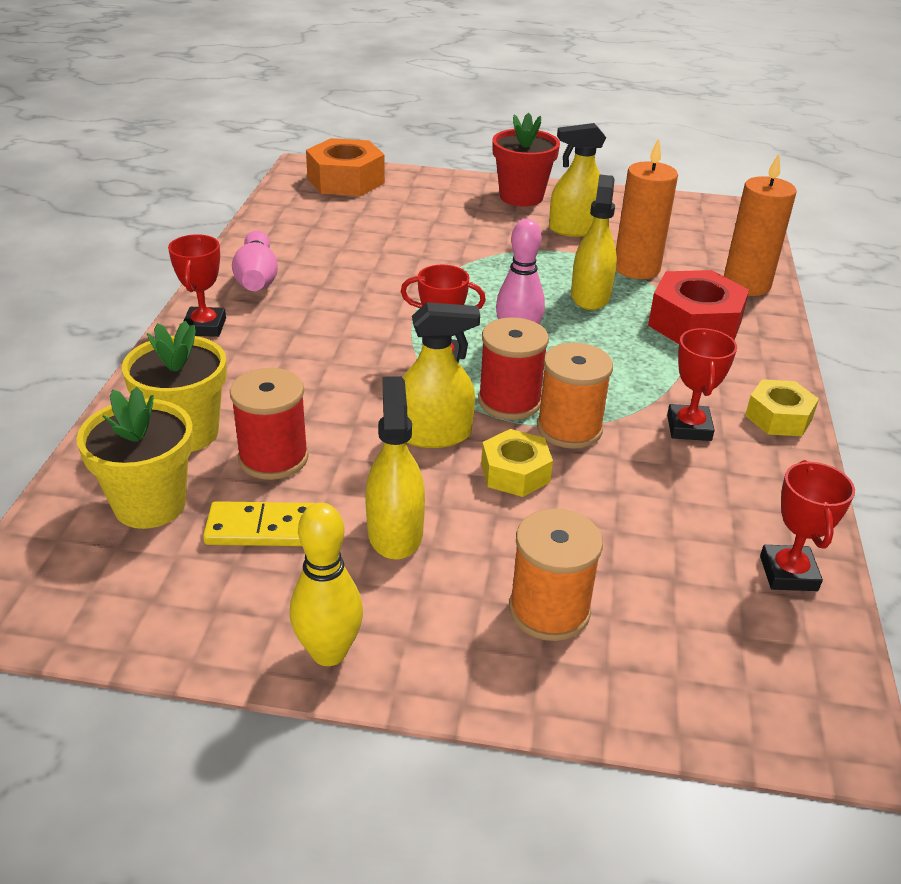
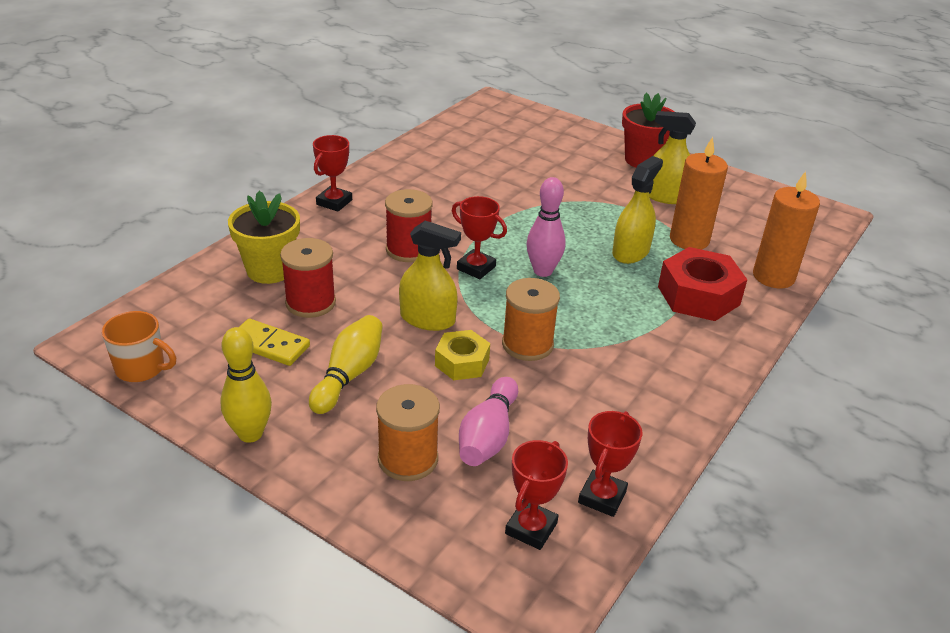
camera: 25 degrees right, 0 degrees up
yellow flower pot [76,387,193,529] -> none
pink bowling pin [232,230,278,291] -> pink bowling pin moved to [459,377,518,466]
orange nut [306,138,385,196] -> none
yellow spray bottle [365,376,425,560] -> yellow bowling pin [309,315,383,414]
red spool [478,317,549,420] -> red spool moved to [385,189,433,262]
red trophy [667,328,737,441] -> red trophy moved to [505,440,568,550]
yellow nut [745,379,819,436] -> none
none -> orange mug [102,311,176,382]

